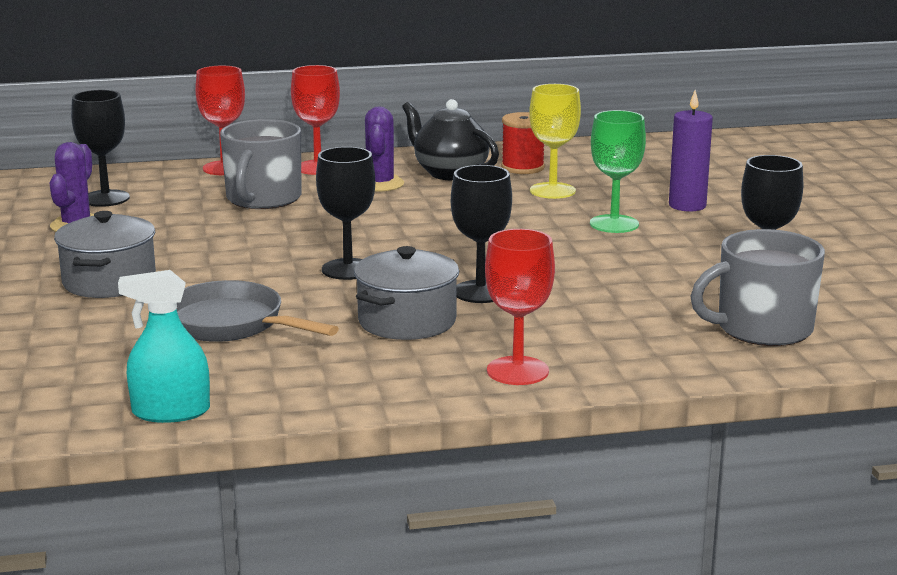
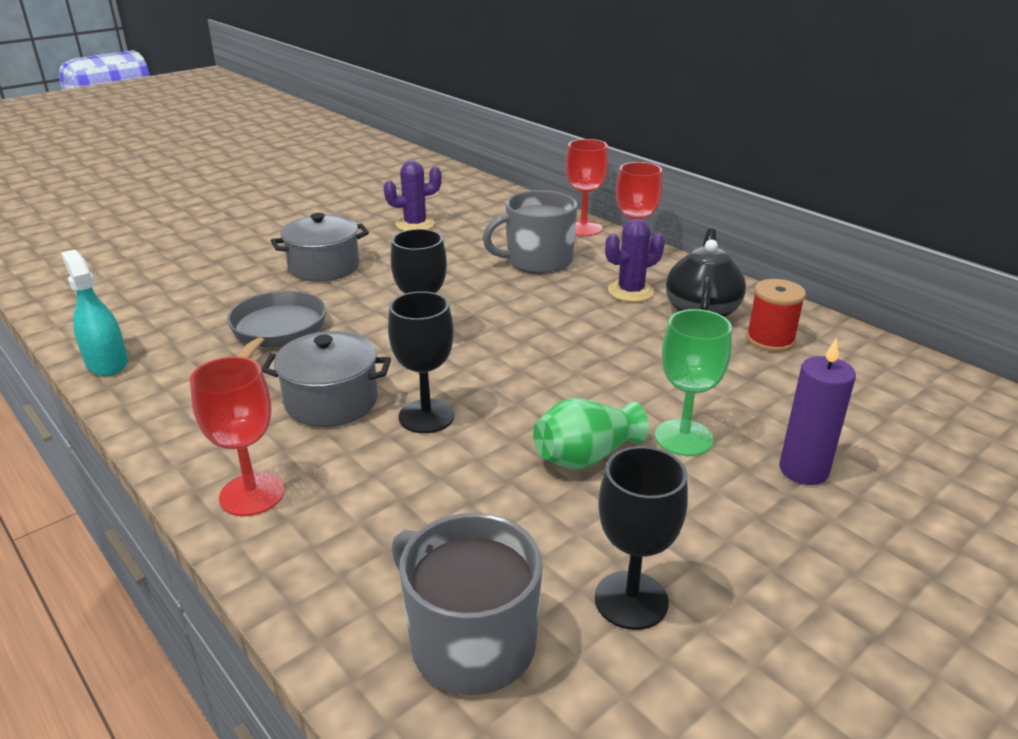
camera: 60 degrees right, 10 degrees up
black goblet [71,90,130,207] -> none
yellow goblet [529,84,581,199] -> none
none -> green vase [533,398,649,469]

